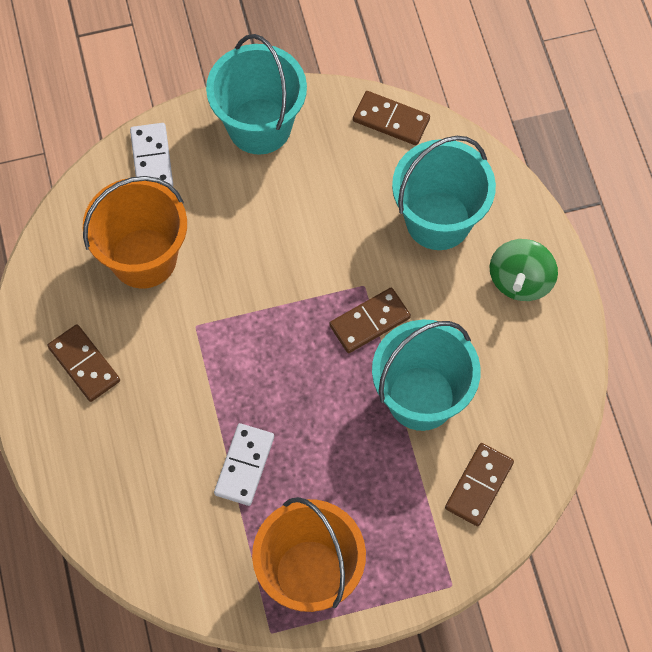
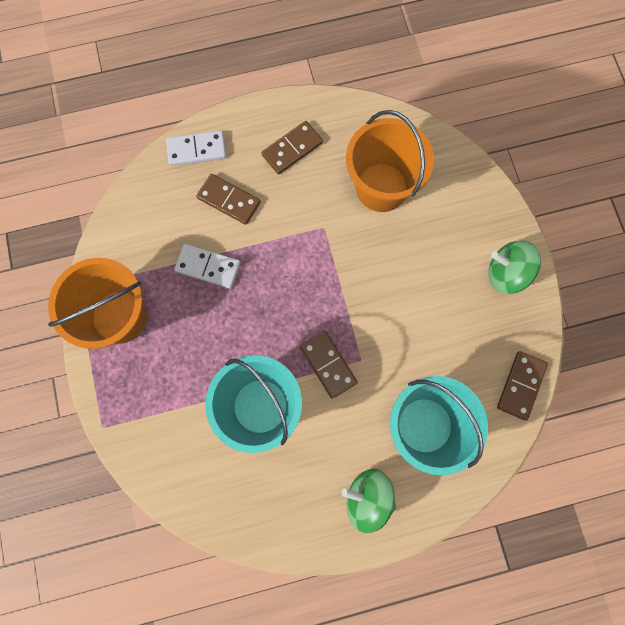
camera: 90 degrees right, 10 degrees up
white domino [130,123,173,186] -> white domino moved to [166,130,226,166]
turquoise bucket [206,34,307,154] -> green spinning top [488,240,541,294]
brown domino [445,443,514,526] -> brown domino moved to [196,174,261,225]

